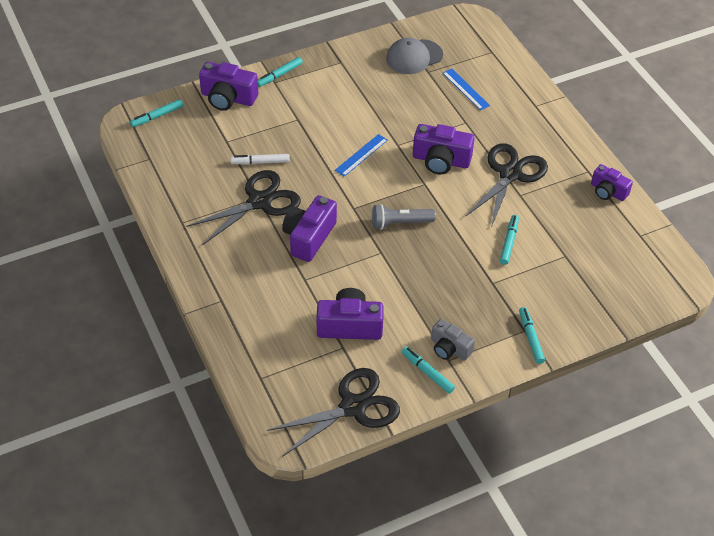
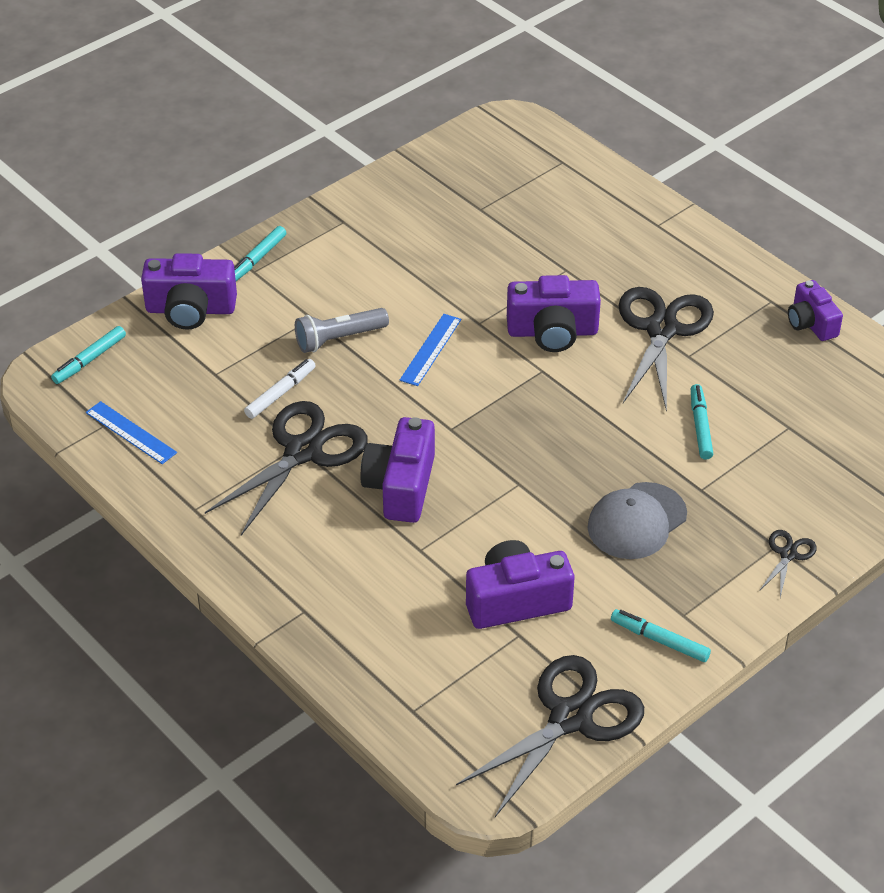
camera: 15 degrees left, 5 degrees down
white marker [230,154,290,164] -> white marker turned 150 degrees clockwise [244,359,316,419]
grey flashlight [372,204,436,230] -> grey flashlight moved to [295,308,389,353]
grey cap [386,38,443,74] -> grey cap moved to [588,482,687,559]
grey camera [431,319,475,361] -> none
blue ruler [443,69,490,110] -> blue ruler moved to [86,401,177,464]
turquoise marker [519,307,545,364] -> black scissors [759,530,817,597]
purple camera [591,164,633,201] -> purple camera turned 45 degrees clockwise [788,280,843,341]

